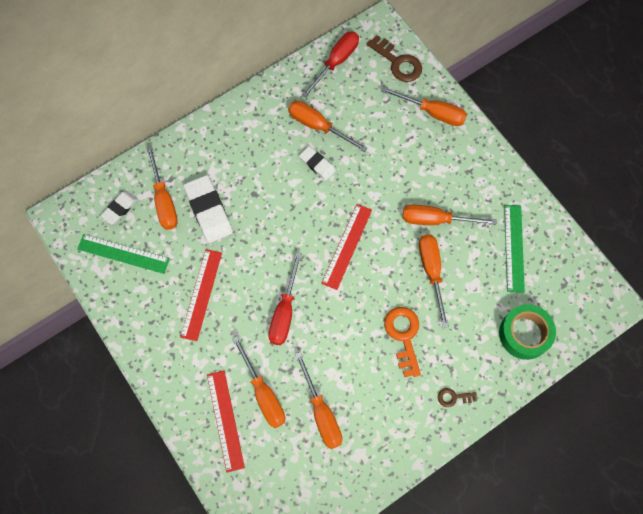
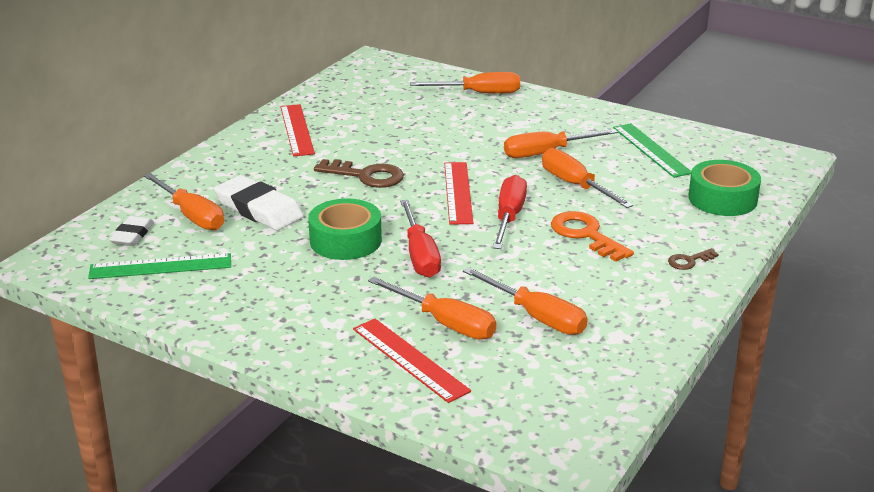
camera: 25 degrees left, 40 degrees down
red ruler [180,249,222,341] -> red ruler moved to [280,104,315,156]
orange screwdriver [288,101,368,152] -> none
white eraser [299,146,336,181] -> none
red screwdriver [302,31,359,98] -> red screwdriver moved to [492,175,527,249]
brown key [367,35,422,82] -> brown key moved to [314,159,404,188]
none -> green tape [308,199,382,260]

